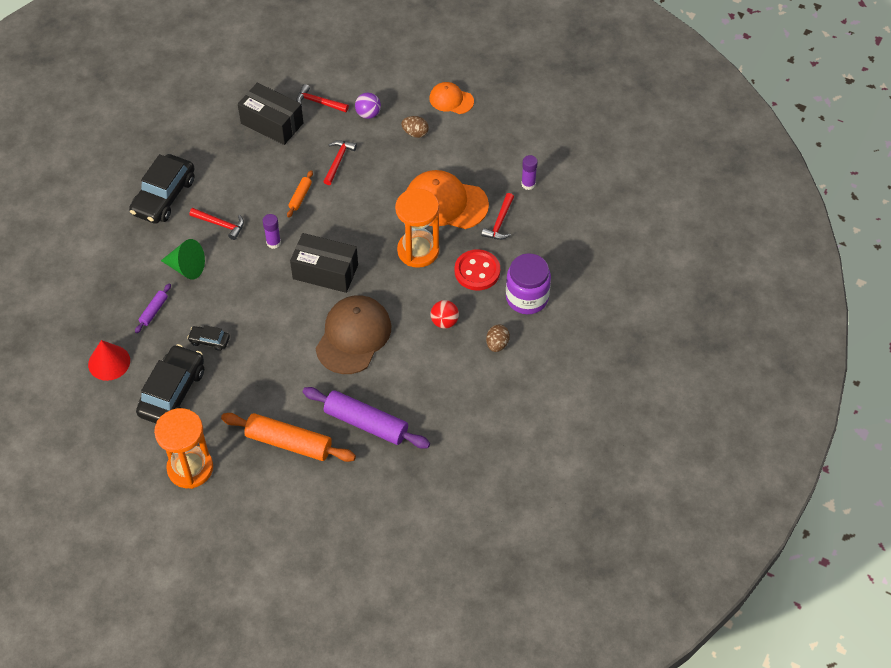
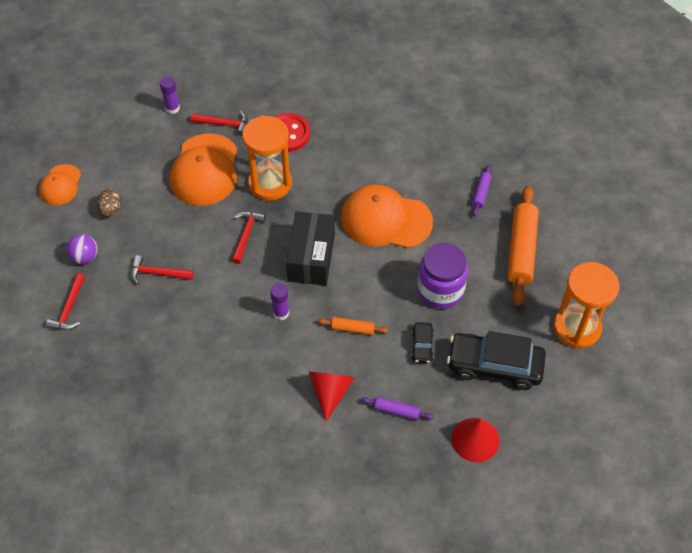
camera: 100 degrees left, 0 degrees up
black car [129,154,195,224] -> none
green cone [161,239,205,279] -> red cone [308,371,355,422]
red hammer [189,208,244,240] -> red hammer moved to [231,211,266,264]
black box [238,83,303,145] -> none
orange rolling pin [287,170,313,218] -> orange rolling pin moved to [318,317,388,335]
purple rolling pin [303,387,430,449] -> purple rolling pin [472,165,492,216], size x0.48
brown cap [315,295,391,374] -> orange cap [341,185,433,248]
red ball [430,300,459,329] -> none
brown egg [486,324,510,352] -> none
purple jar [506,253,551,314] -> purple jar moved to [417,243,468,309]

